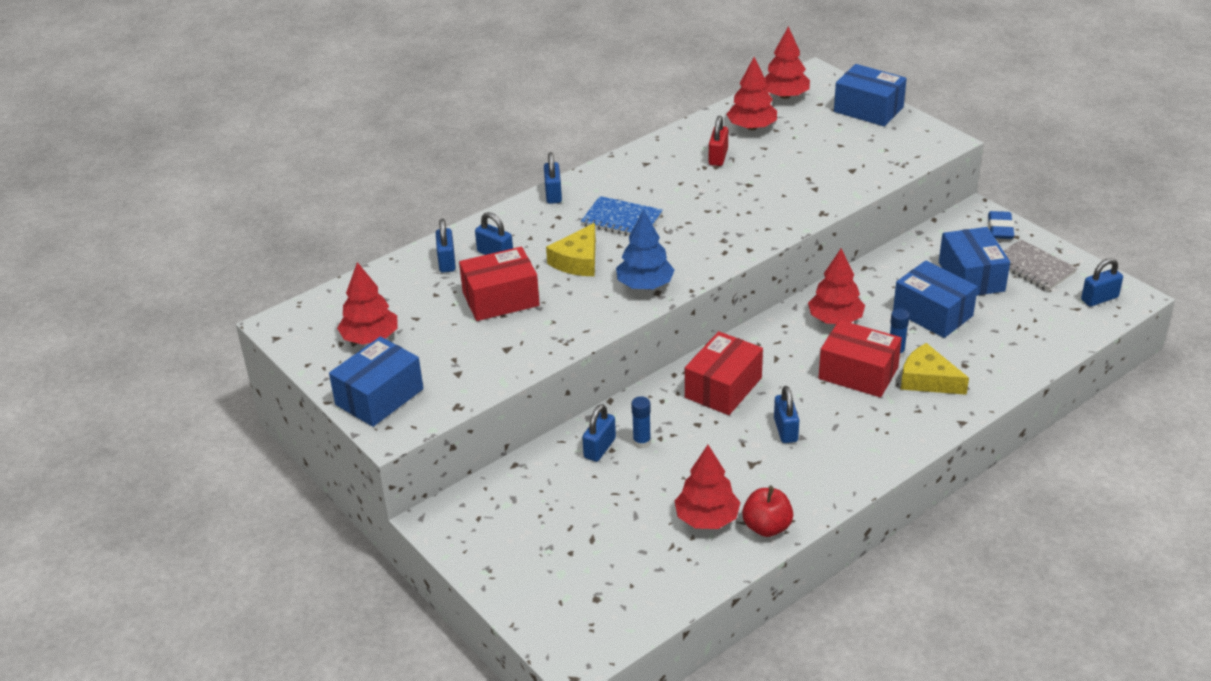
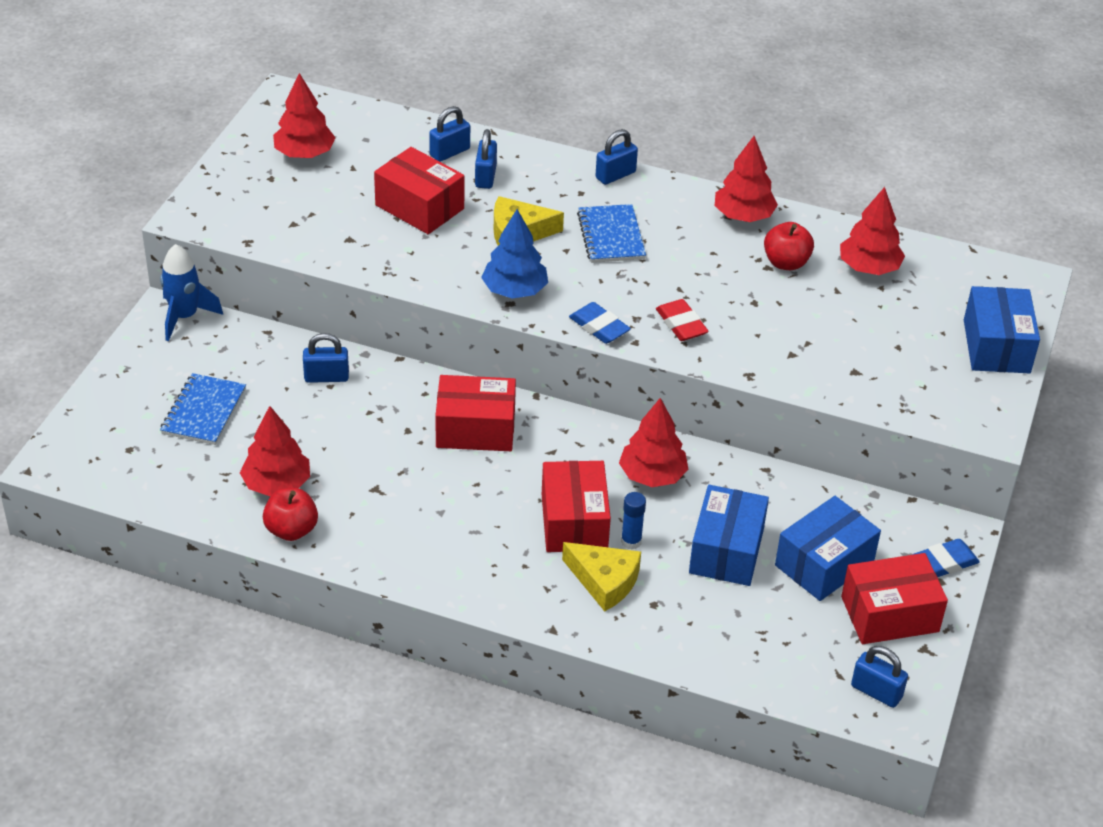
camera: 55 degrees right, 5 degrees up
blue box [329,336,423,427] -> none
blue glue stick [631,396,651,448] -> none
red padlock [709,116,728,166] -> red apple [764,222,814,270]
red tree [764,26,810,99] -> red tree moved to [715,136,778,222]
blue padlock [774,386,799,443] -> none
yellow cheese [901,343,969,395] -> yellow cheese turned 120 degrees clockwise [562,542,641,612]
grey notebook [1004,239,1077,291] -> red box [841,553,948,644]
none -> blue rocket [160,244,223,341]
none -> blue notebook [160,373,246,445]
none -> blue eraser [569,302,631,344]
none -> red eraser [656,299,709,341]

